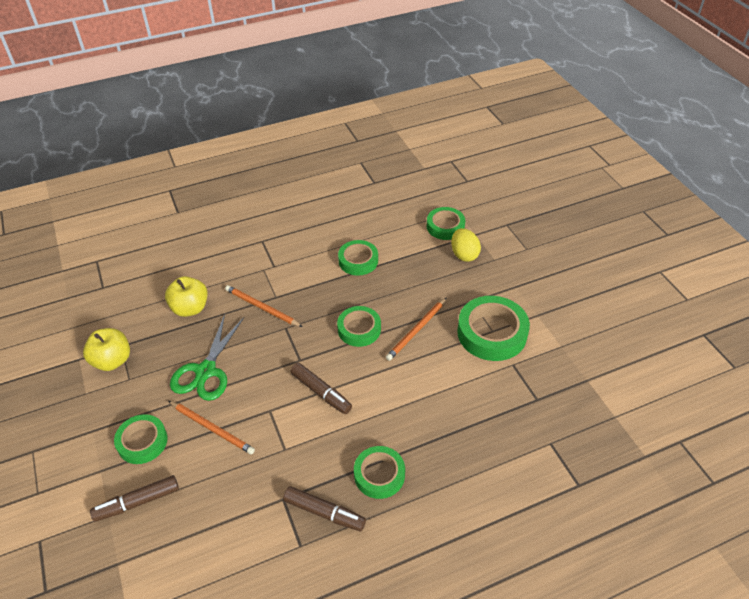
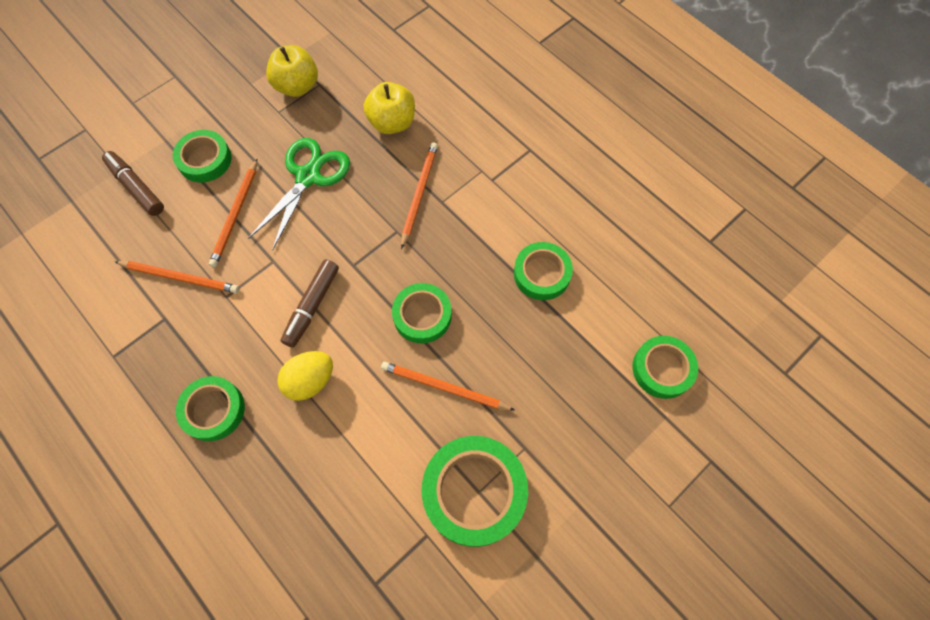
camera: 70 degrees right, 20 degrees up
green scissors [170,314,244,401] -> green scissors turned 120 degrees clockwise [248,138,350,251]
brown marker [283,486,366,531] -> none
yellow egg [451,228,481,262] -> yellow egg moved to [277,351,333,401]
none -> orange pencil [115,261,239,293]

